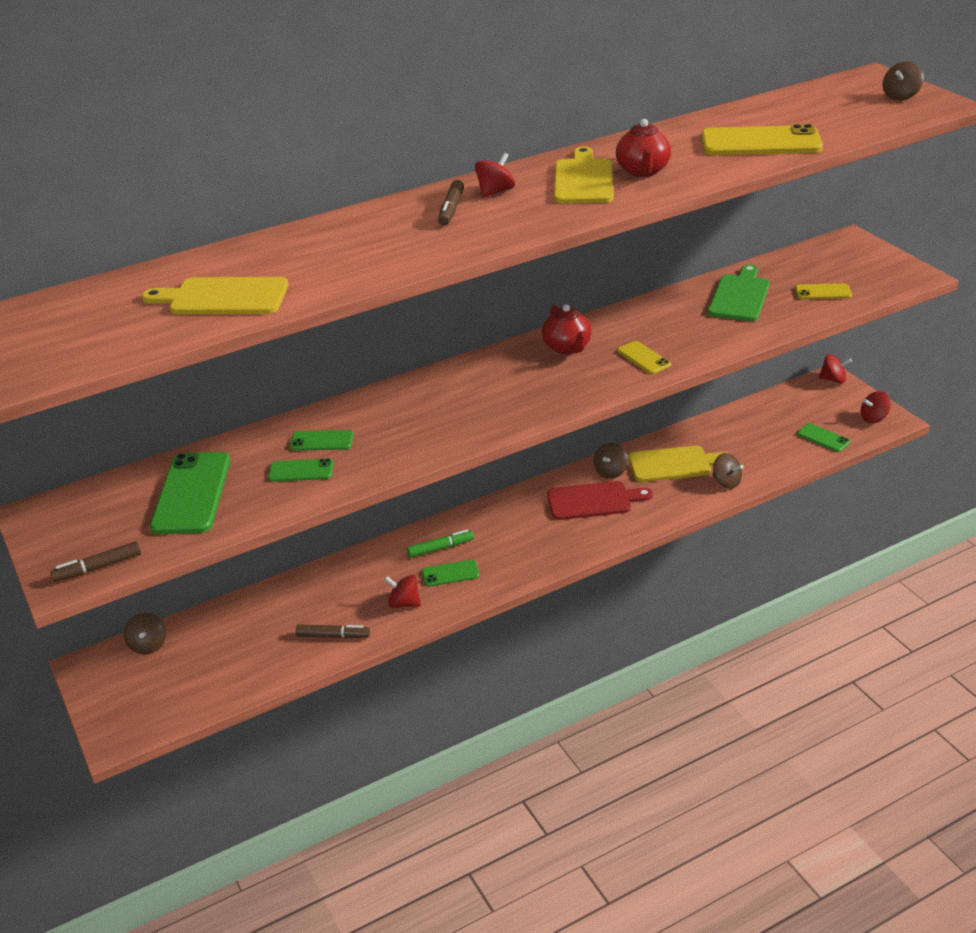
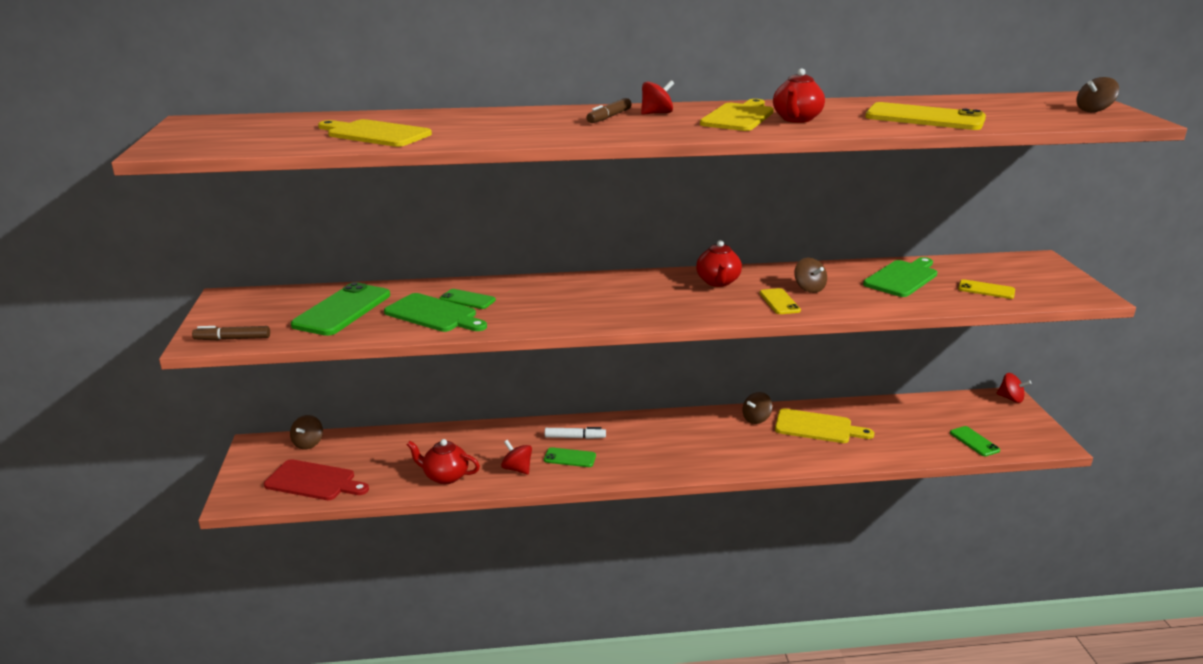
camera: 20 degrees right, 10 degrees down
green phone [268,458,334,482] -> green cutting board [384,293,487,332]
brown marker [296,625,370,639] -> red teapot [407,439,480,484]
green marker [407,530,474,558] -> white marker [545,427,606,439]
red cutting board [547,481,653,520] -> red cutting board moved to [264,459,369,500]
brown spinning top [713,453,744,489] -> brown spinning top moved to [794,257,827,293]
red spinning top [861,391,891,423] -> none

